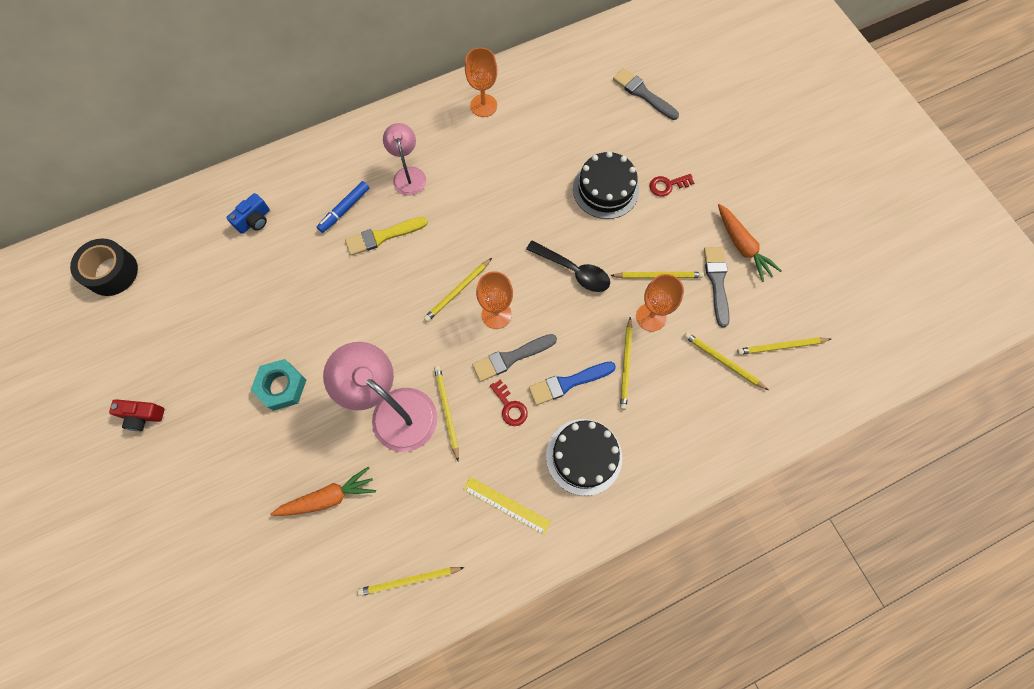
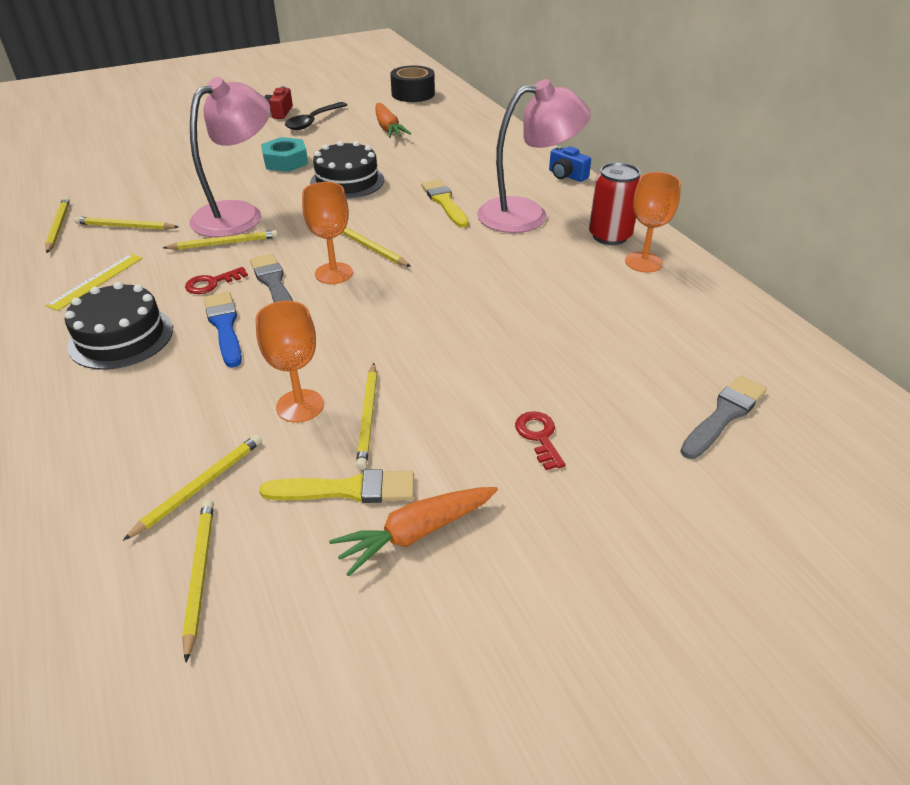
camera: 90 degrees right, 30 degrees down
blue camera [226,193,270,234] -> blue camera moved to [549,146,591,182]
orange carrot [270,467,376,516] -> orange carrot moved to [375,103,411,138]
blue marker [317,181,369,233] -> none
pink lamp [383,123,426,196] -> pink lamp [477,79,591,233], size x1.74
black spoon [526,240,610,292] -> black spoon moved to [285,102,347,130]
black cake [573,151,639,219] -> black cake moved to [310,141,384,199]
yellow pencil [620,317,633,410] -> yellow pencil moved to [74,217,178,230]
grey brush [704,247,730,328] -> yellow brush [259,469,414,503]
none -> red can [589,162,640,245]

